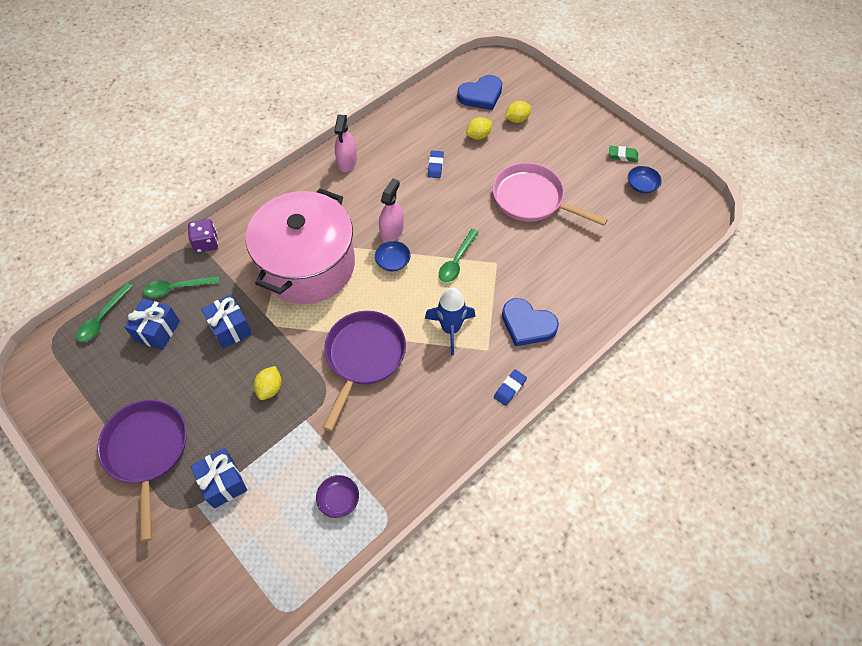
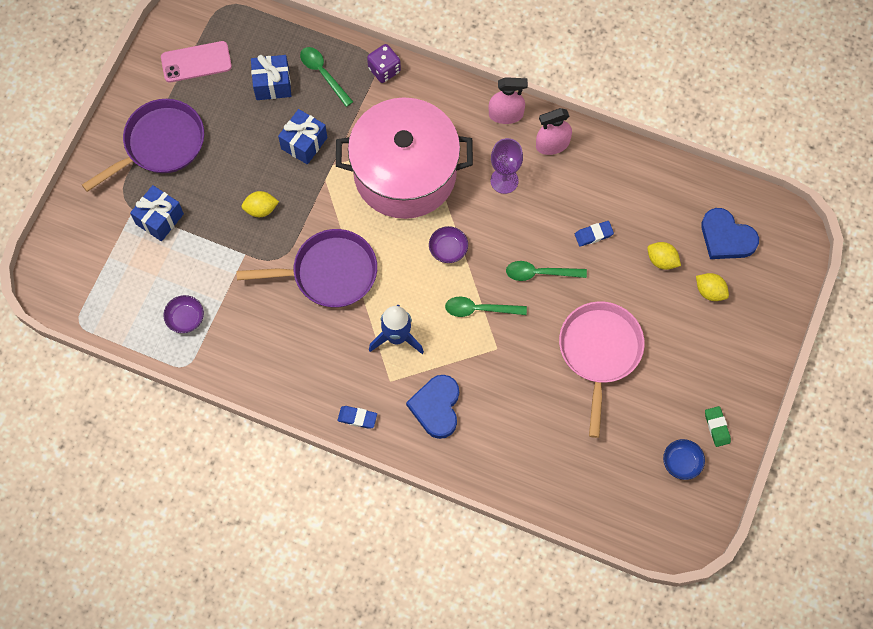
camera: 65 degrees right, 10 degrees up
green spoon [76,283,133,342] -> green spoon moved to [506,261,587,281]
blue bowl [375,241,411,271] -> purple bowl [429,226,468,263]
pink spray bottle [379,179,403,242] -> pink spray bottle moved to [489,77,528,124]
none -> pink phone [161,41,232,82]
none -> purple goblet [491,138,523,194]

